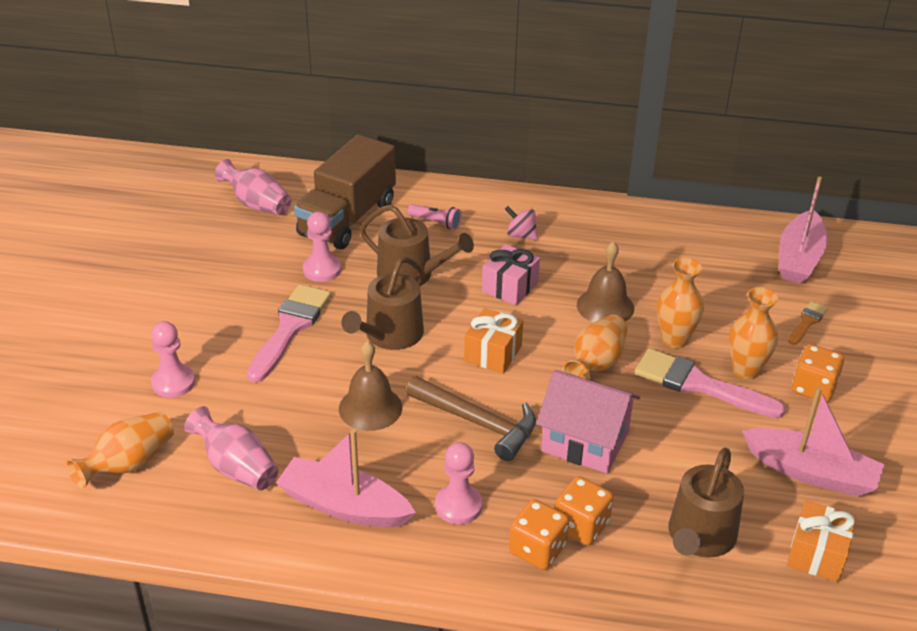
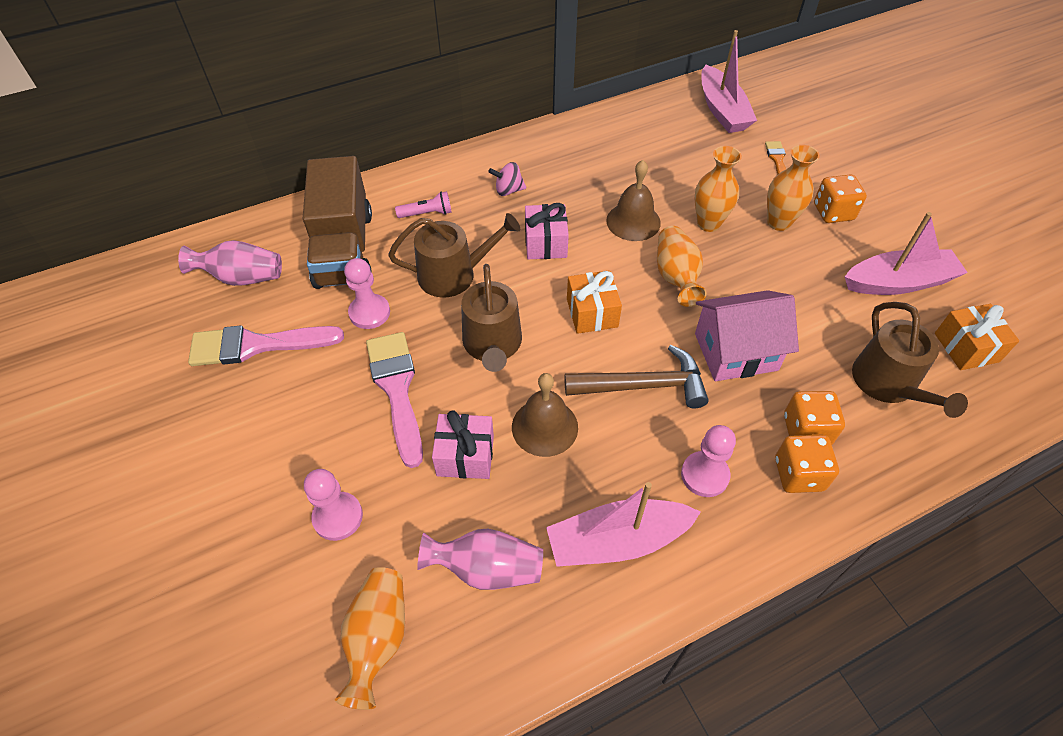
camera: 35 degrees left, 15 degrees up
pink brush [635,348,786,418] -> pink brush moved to [188,325,344,366]
none -> pink gift [432,410,494,479]

